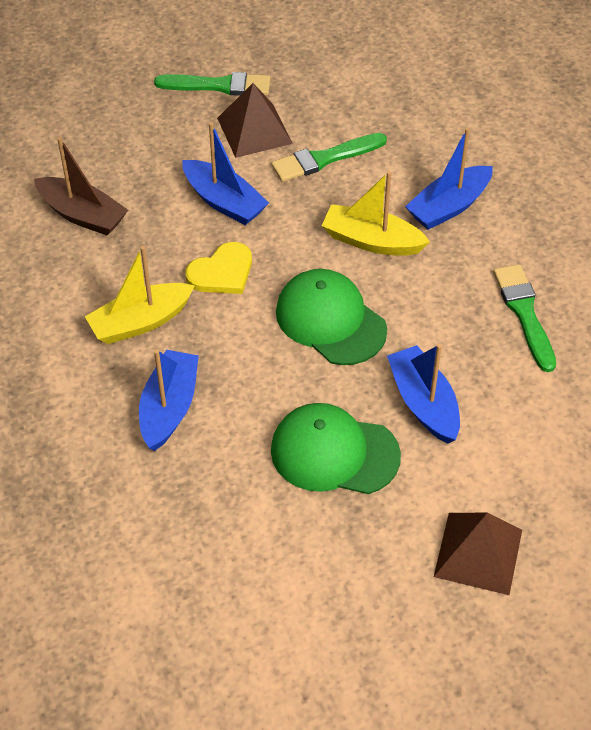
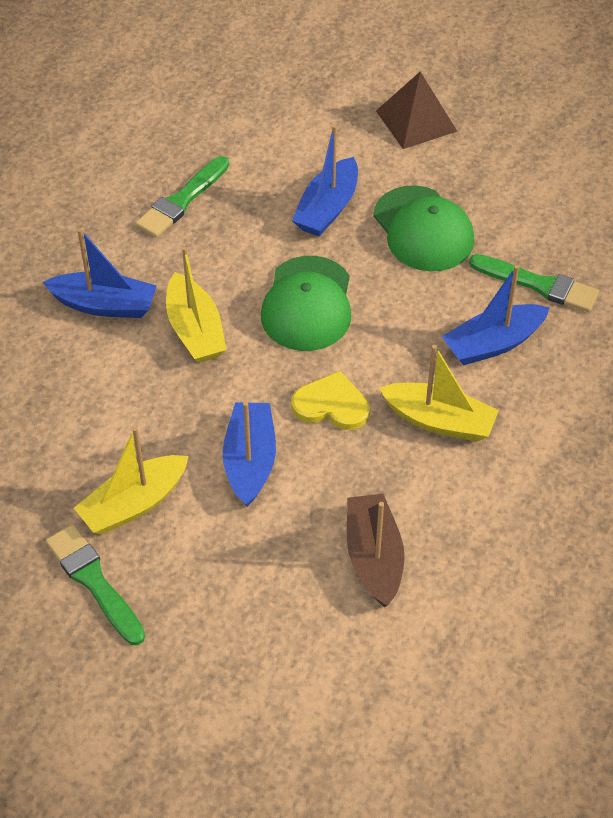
camera: 130 degrees left, 0 degrees up
brown pyramid [217,83,293,158] -> yellow boat [74,427,189,534]
green brush [271,133,387,182] -> green brush moved to [469,254,599,312]

